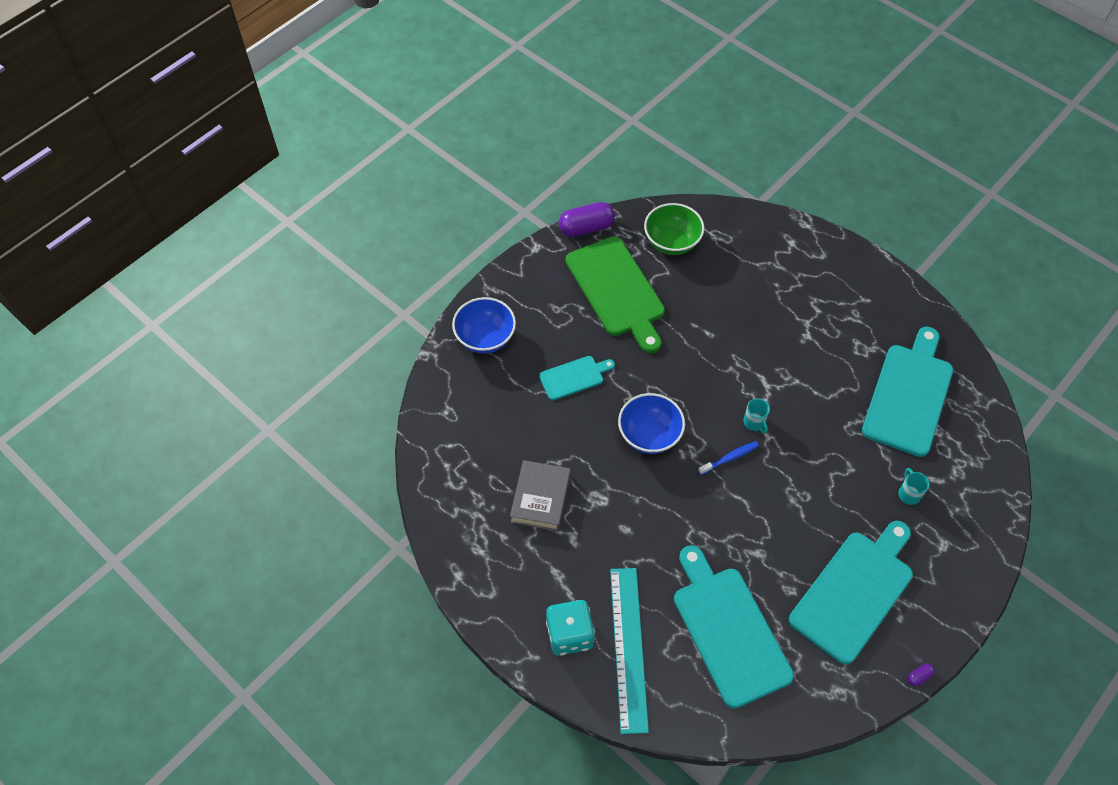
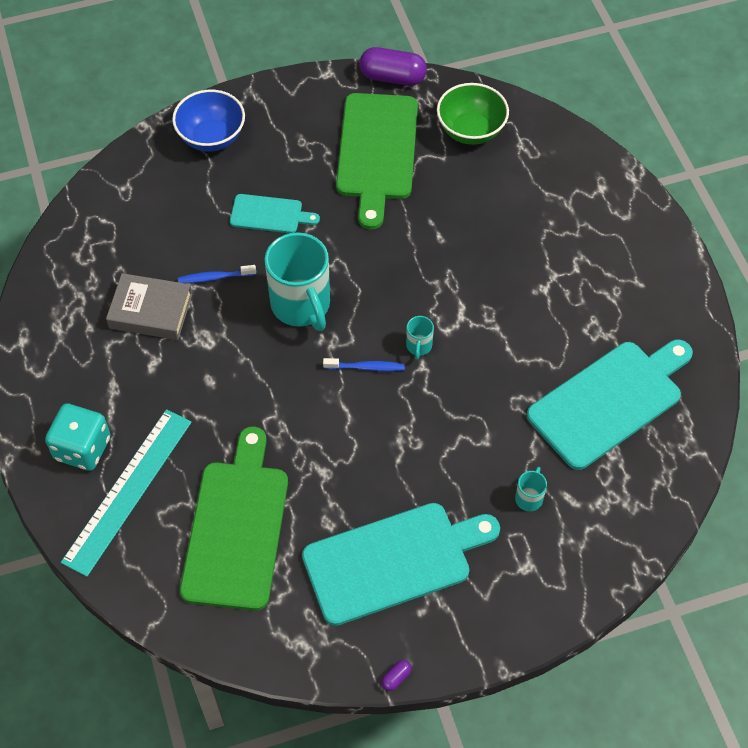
camera: 30 degrees right, 0 degrees up
grey book [510,460,571,531] -> grey book turned 60 degrees clockwise [106,273,192,340]
blue bowl [618,393,685,454] -> turquoise mug [265,232,330,331]
turquoise cutting board [674,545,794,709] -> green cutting board [180,426,288,611]
purple capsule [908,663,935,686] -> purple capsule turned 45 degrees counterclockwise [381,660,412,691]
none -> blue toothbrush [178,265,256,283]

